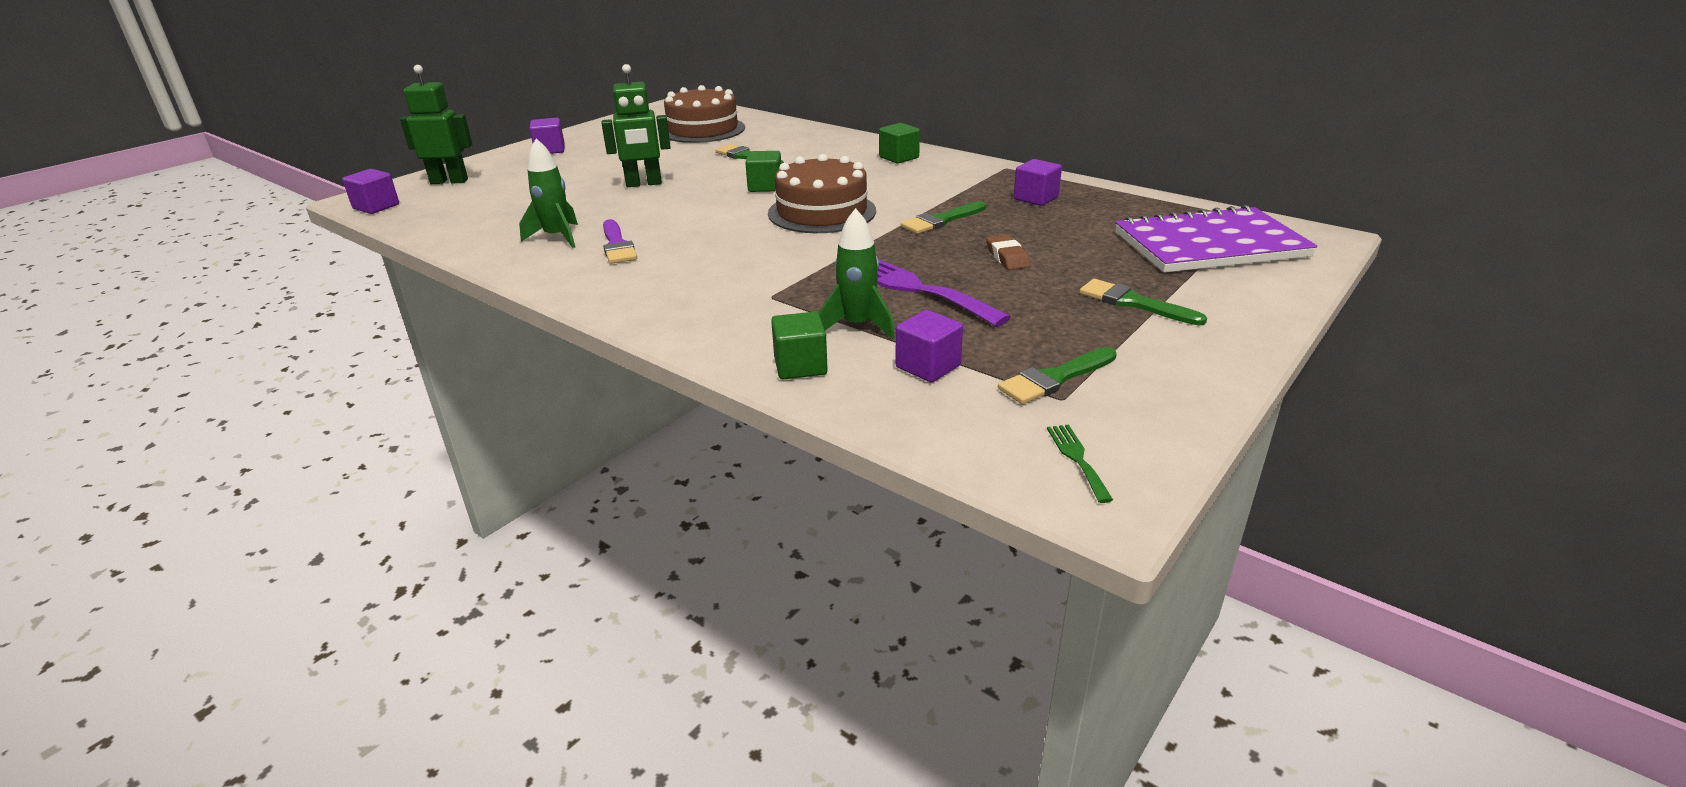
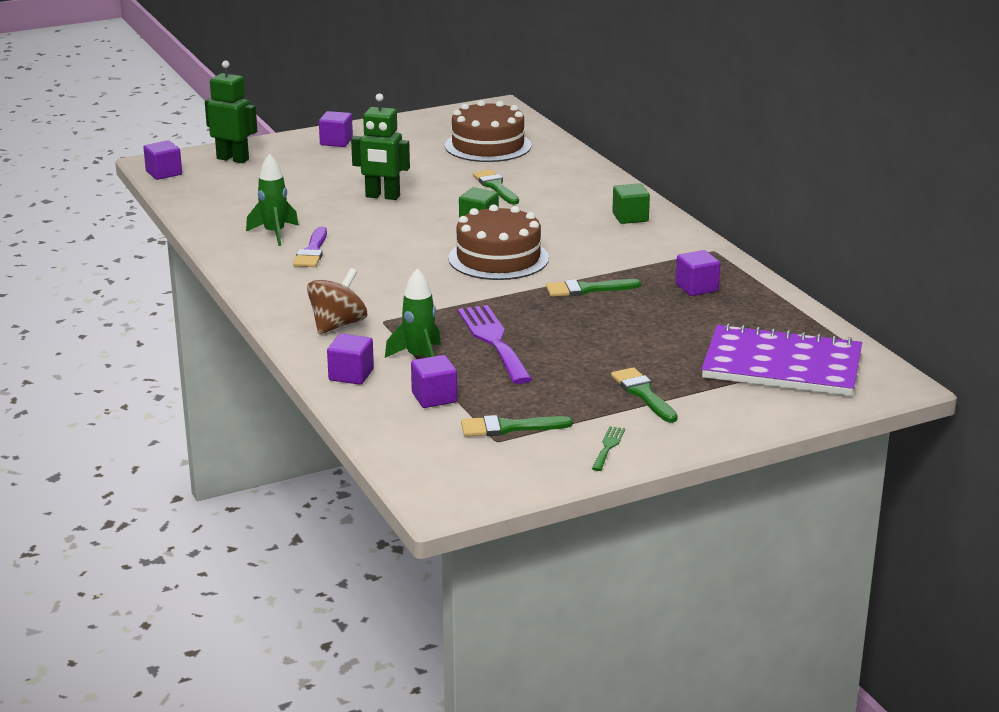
camera: 25 degrees right, 5 degrees down
green cube [771,312,828,379] -> purple cube [327,334,374,385]
brown eraser [986,234,1030,270] -> none
green fork [1047,425,1113,503] -> green fork moved to [592,426,625,471]
none -> brown spinning top [307,268,367,334]

